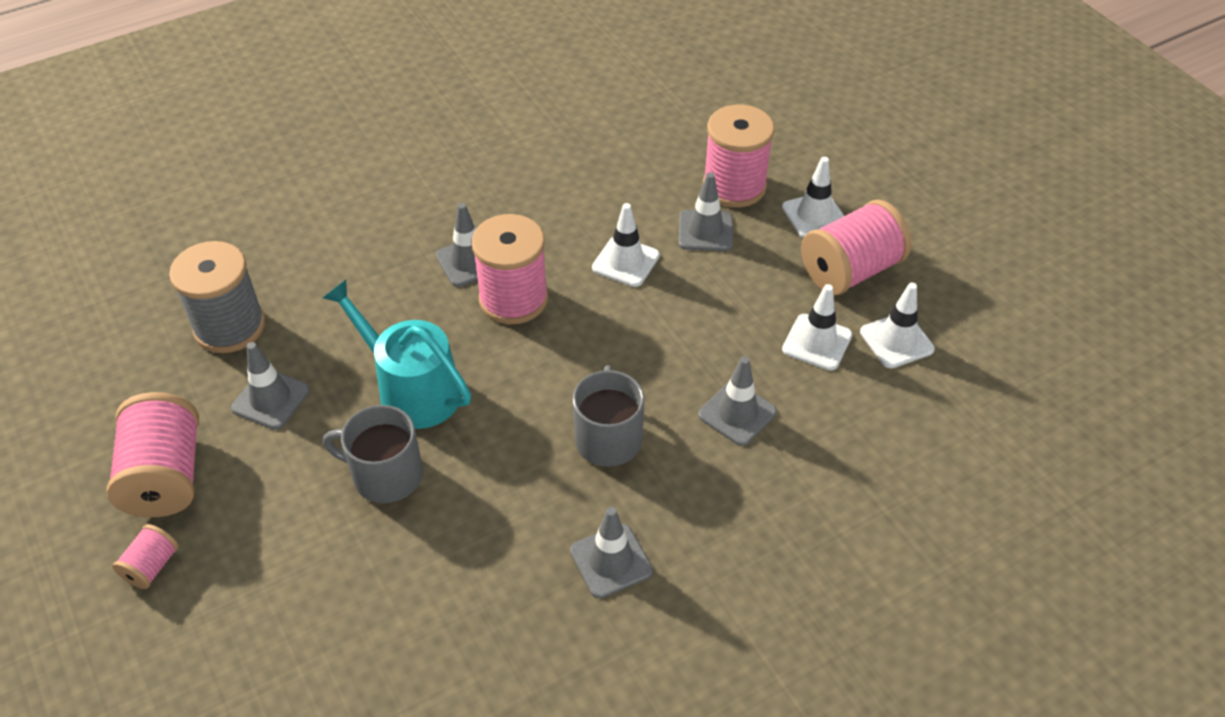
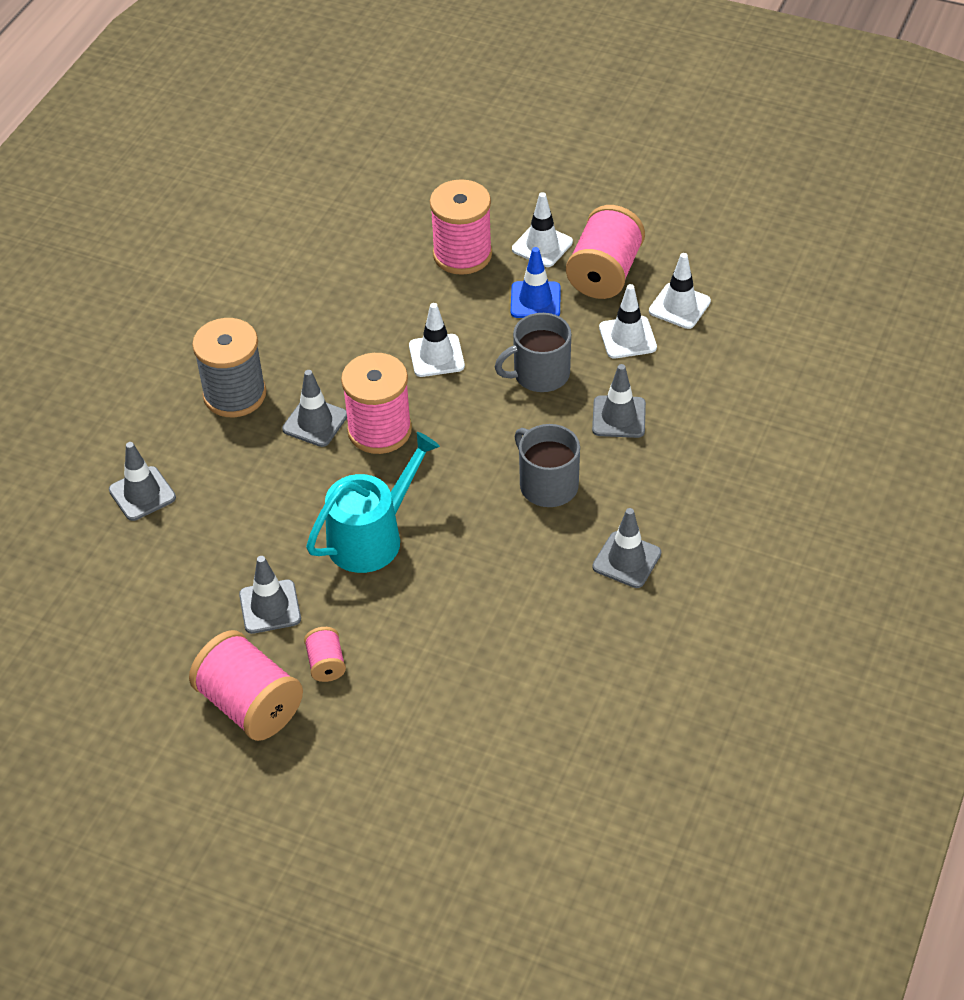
camera: 35 degrees left, 0 degrees up
pink spool [112,524,179,589] -> pink spool moved to [304,627,346,682]
grey spool [169,241,265,353] -> grey spool moved to [192,318,266,417]
turquoise watering can [323,280,471,429] -> turquoise watering can turned 135 degrees clockwise [306,432,440,573]
grey mug [323,405,423,503] -> grey mug moved to [495,313,571,392]
grey traffic cone [679,172,733,251] -> grey traffic cone moved to [109,442,176,521]
none -> blue traffic cone [511,247,561,318]

